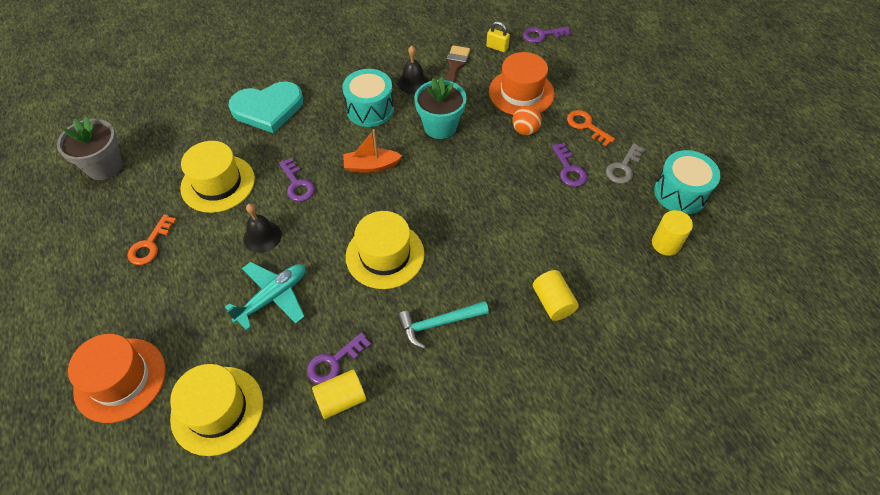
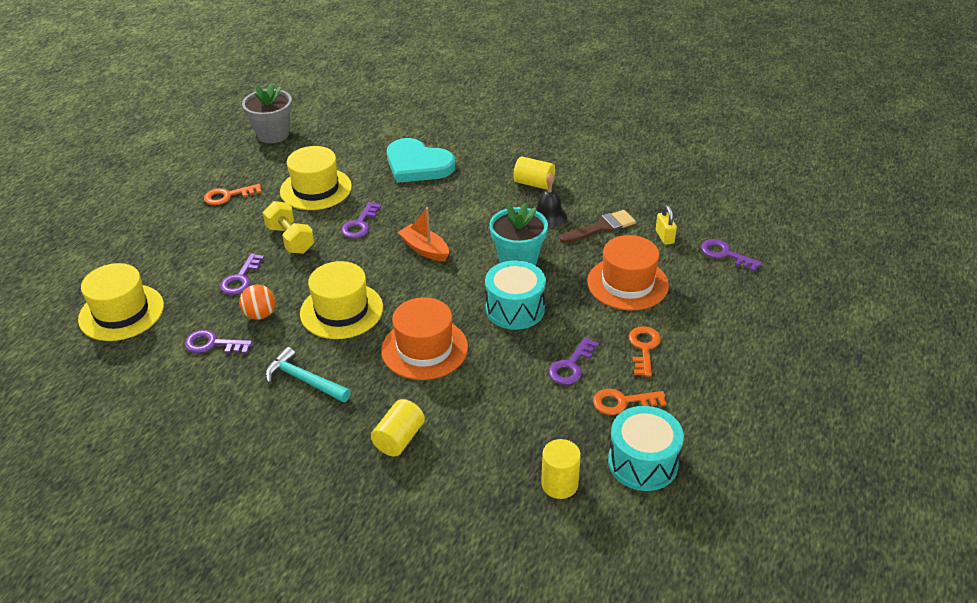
camera: 50 degrees right, 15 degrees down
orange hat [68,334,166,423] -> orange hat moved to [381,297,468,380]
turquoise plane [225,262,306,331] -> purple key [220,253,265,295]
black bell [244,204,282,253] -> yellow dumbbell [263,201,314,254]
yellow cylinder [312,369,366,419] -> yellow cylinder moved to [513,156,555,190]
turquoise drum [342,69,394,127] -> turquoise drum moved to [485,260,546,330]
orange ball [512,105,542,135] -> orange ball moved to [239,284,275,320]
grey key [606,143,645,184] -> orange key [593,389,667,415]

